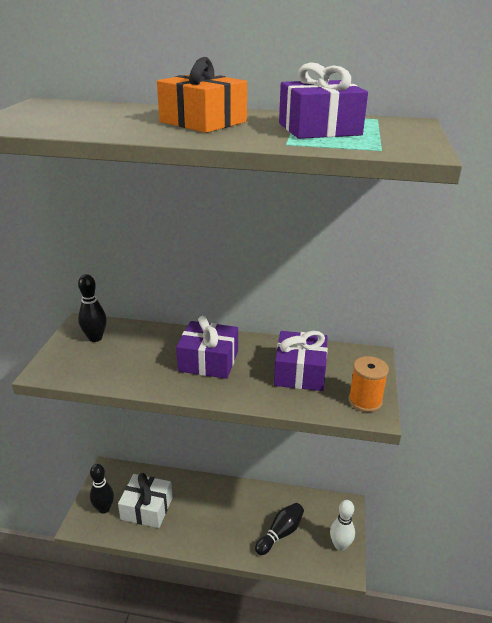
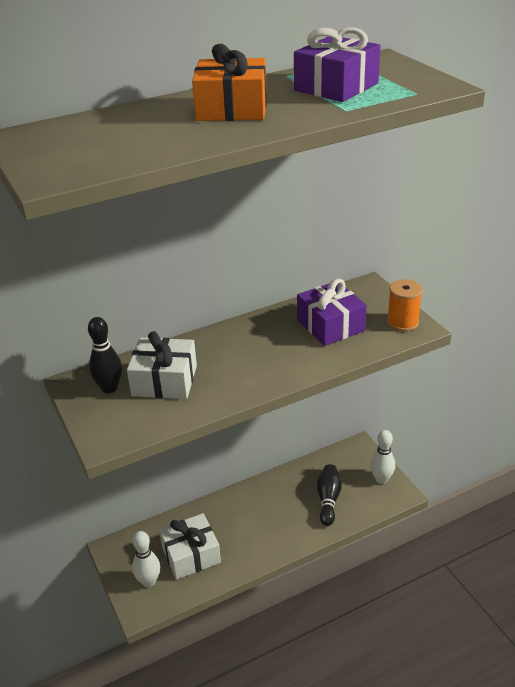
camera: 35 degrees left, 5 degrees up
black bowling pin [90,464,114,514] -> white bowling pin [132,531,160,587]
purple gift [176,316,238,379] -> none
none -> white gift [127,331,197,399]

